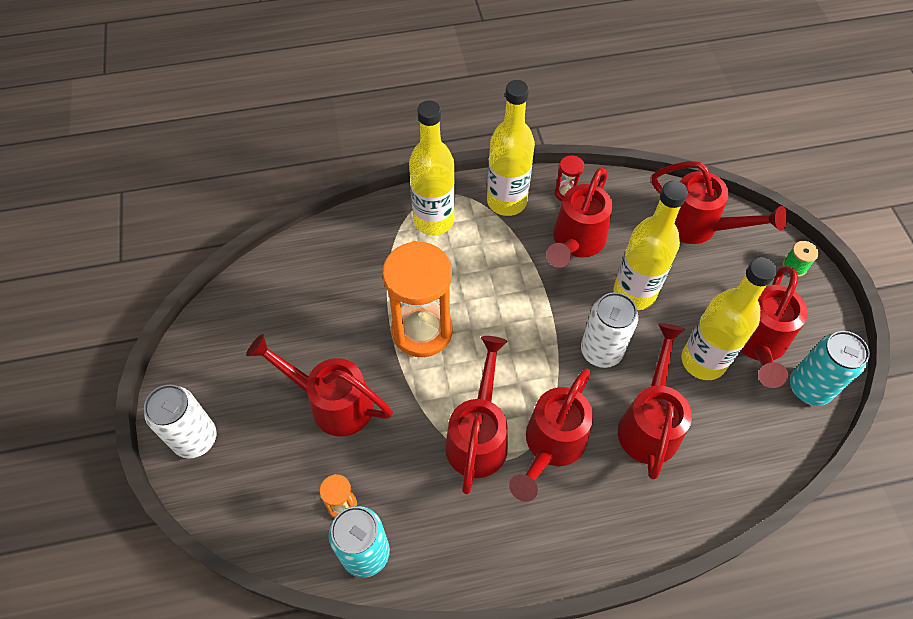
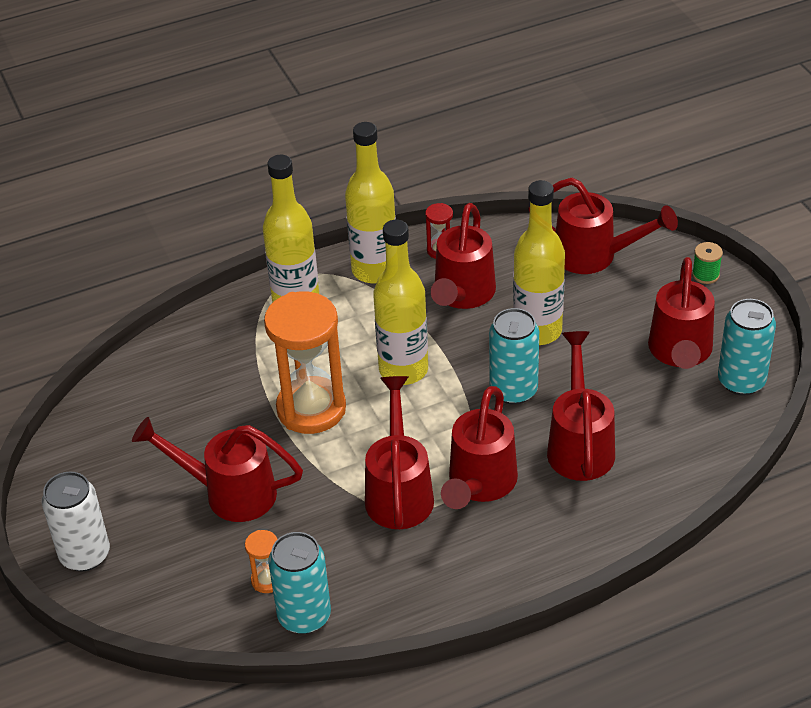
camera: 10 degrees left, 15 degrees down
white can [581,292,638,368] -> turquoise can [489,308,539,405]
yellow bottle [681,257,777,380] -> yellow bottle moved to [373,220,428,385]

